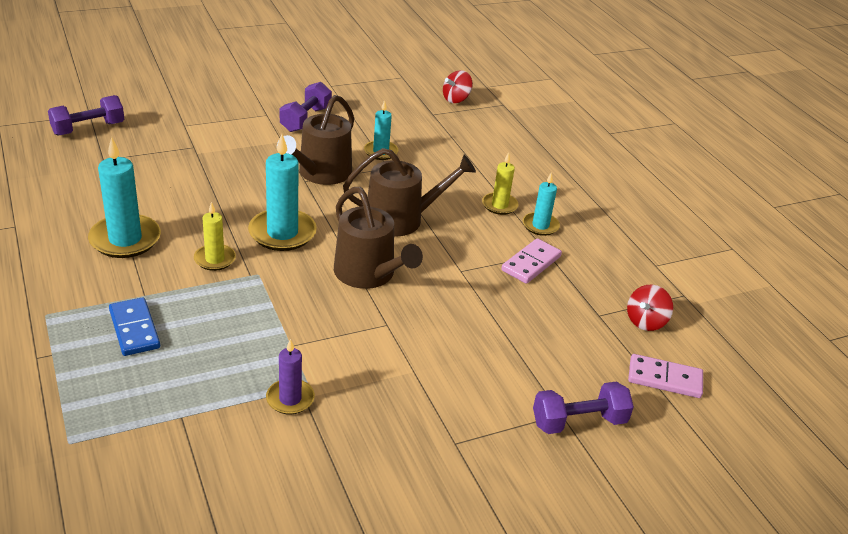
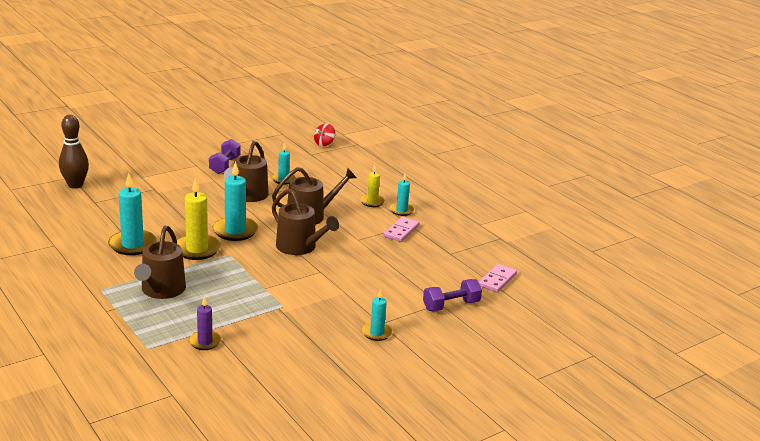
camera: 10 degrees left, 10 degrees down
purple dumbbell [48,95,124,136] -> brown bowling pin [59,115,89,189]
blue domino [109,297,160,356] -> brown watering can [134,226,186,299]
yellow candle [194,202,236,271] -> yellow candle [177,177,221,260], size x1.71
purple candle [266,339,315,414] -> purple candle moved to [189,297,221,350]
red spinning top [627,285,673,331] -> none
pink domino [628,354,703,398] -> pink domino turned 60 degrees counterclockwise [479,264,517,293]
none -> turquoise candle [362,289,393,341]

